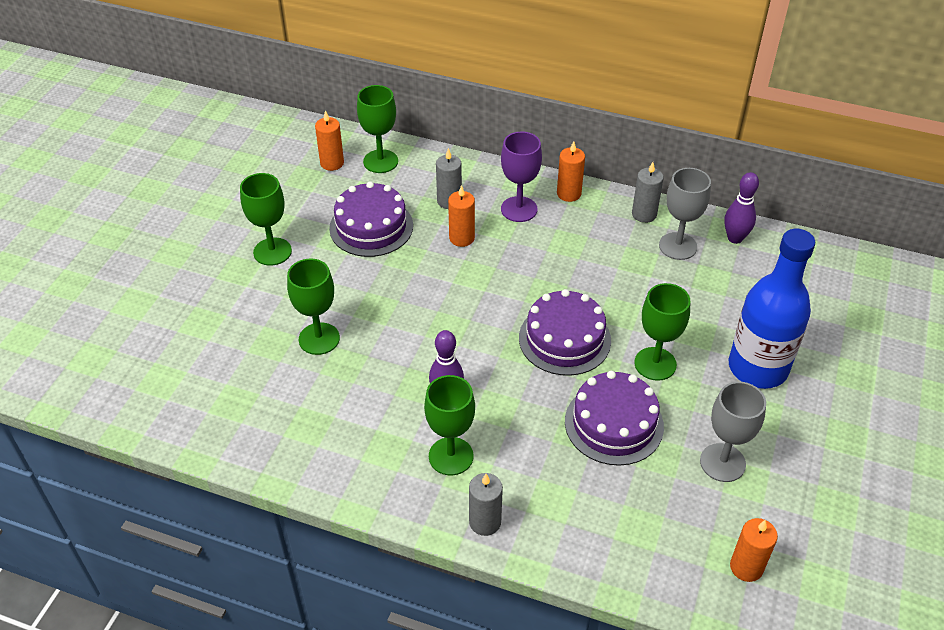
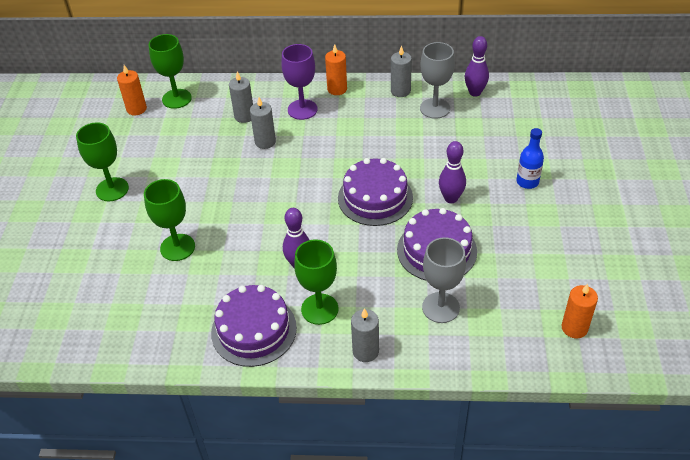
camera: 15 degrees left, 0 degrees up
purple cake [329,181,413,257] -> purple cake moved to [211,285,297,367]
orange candle [448,185,475,247] -> grey candle [250,97,276,149]
green goblet [635,283,690,381] -> purple bowling pin [439,141,466,203]
grey goblet [700,382,766,482] -> grey goblet moved to [422,237,466,323]
blue bottle [729,229,815,389] -> blue bottle [516,128,544,189], size x0.47

